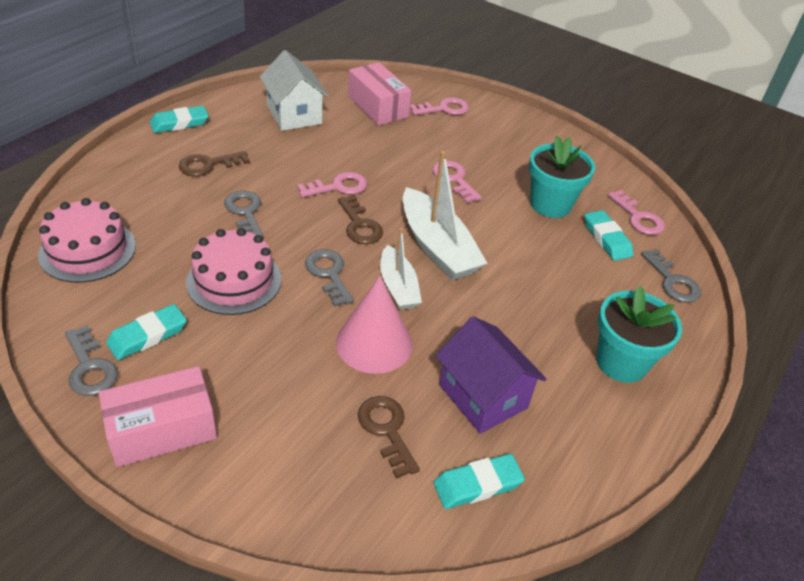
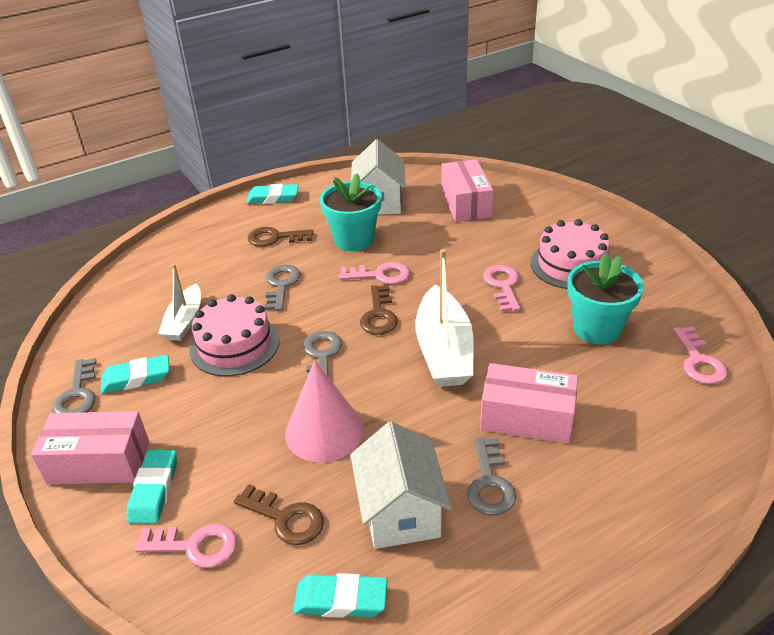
camera: 30 degrees right, 5 degrees down
pink cake [38,198,136,283] -> pink cake moved to [531,219,612,289]
brown key [358,396,420,479] -> brown key turned 120 degrees clockwise [234,484,324,545]
white boat [380,228,422,310] -> white boat moved to [158,264,201,341]
pink key [410,97,469,115] -> pink key moved to [134,524,237,568]
purple house [436,316,547,434] -> white house [350,421,452,549]
turquoise eraser [585,210,633,261] -> turquoise eraser moved to [127,450,177,524]
turquoise flower pot [596,286,682,383] -> turquoise flower pot moved to [320,173,381,251]
grey key [641,249,701,303] -> grey key moved to [467,438,516,516]
none -> pink box [480,363,578,444]

